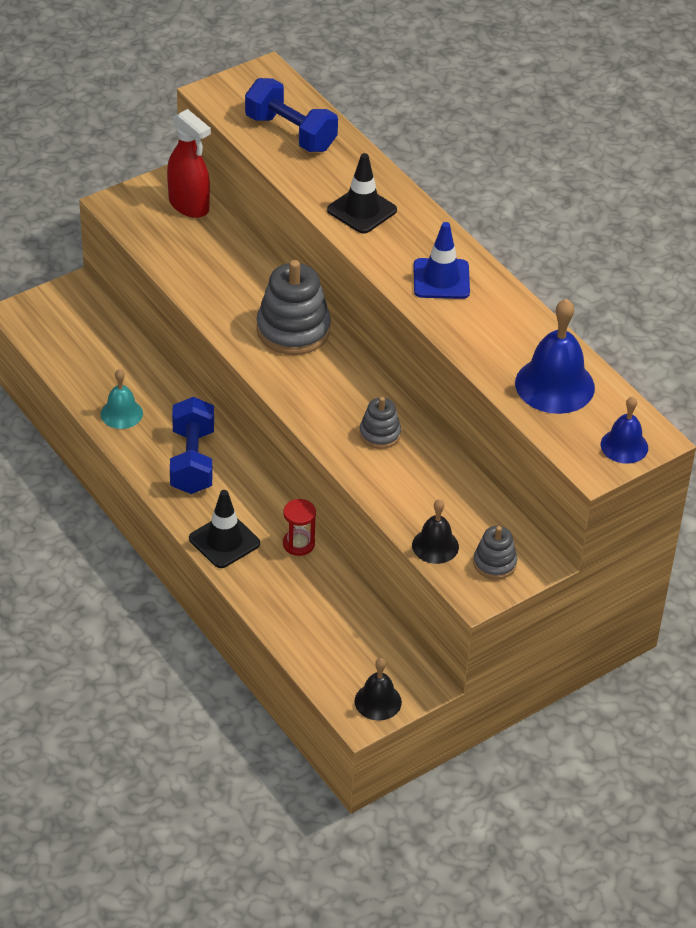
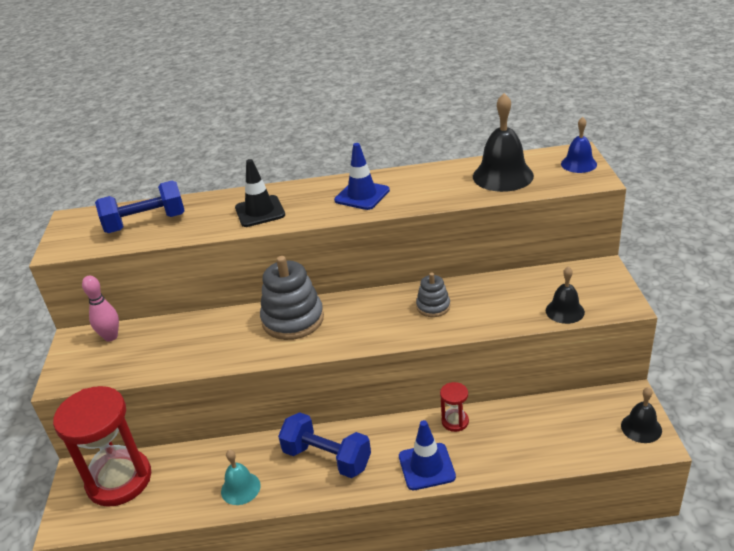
camera: 55 degrees left, 10 degrees down
red spray bottle [167,109,211,218] -> pink bowling pin [82,276,119,342]
black traffic cone [189,490,260,568] -> blue traffic cone [399,420,456,490]
grey stacking toy [473,526,517,579] -> none
blue bell [515,298,595,414] -> black bell [473,93,534,192]
none -> red hourglass [53,386,151,507]

